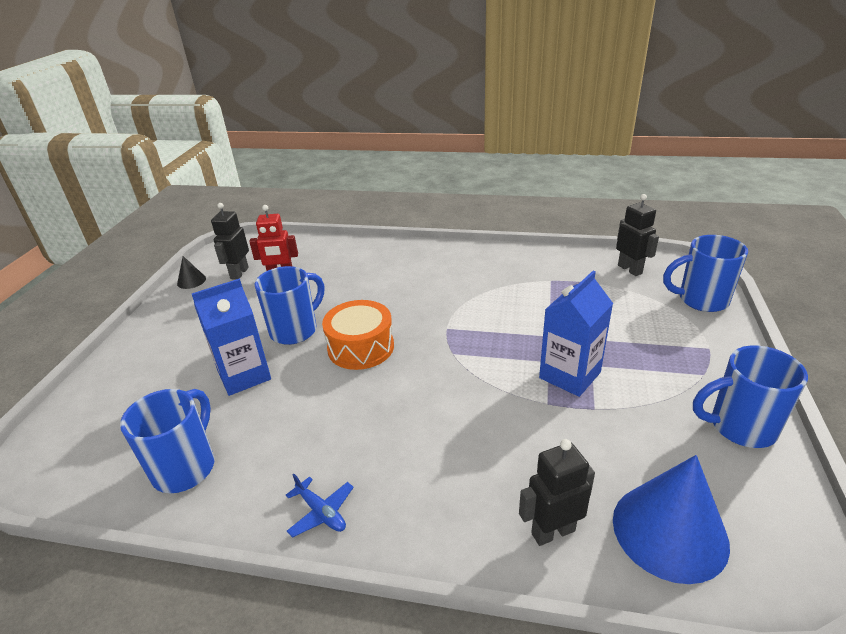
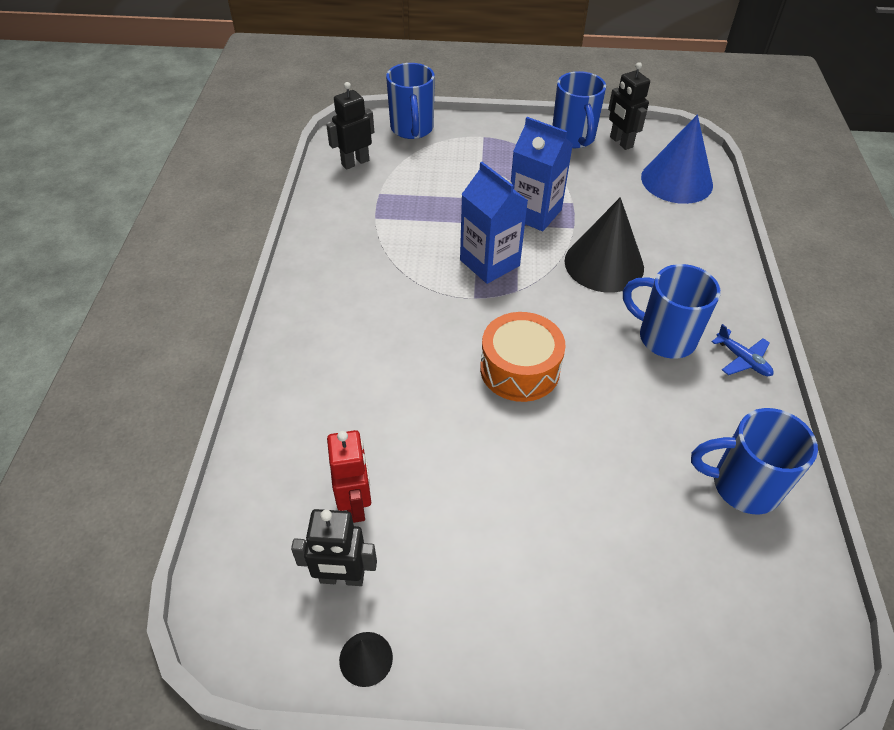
camera: 100 degrees left, 15 degrees up
blue carton [192,278,271,396] -> blue carton moved to [460,162,528,284]
blue mug [255,266,324,345] -> blue mug moved to [623,264,720,359]
blue plane [286,474,354,538] -> blue plane turned 105 degrees clockwise [711,324,774,376]
black robot [519,439,595,546] -> black robot moved to [608,62,650,150]
none -> black cone [564,197,644,292]

